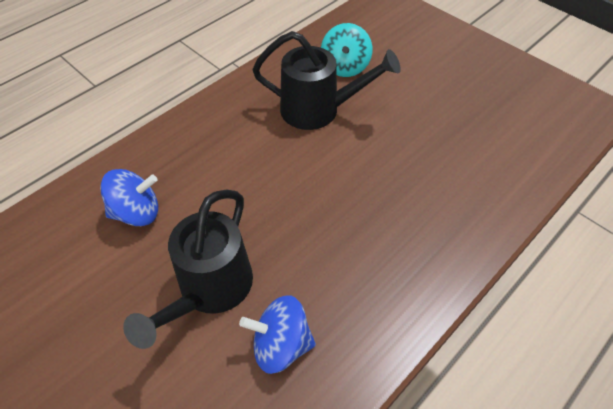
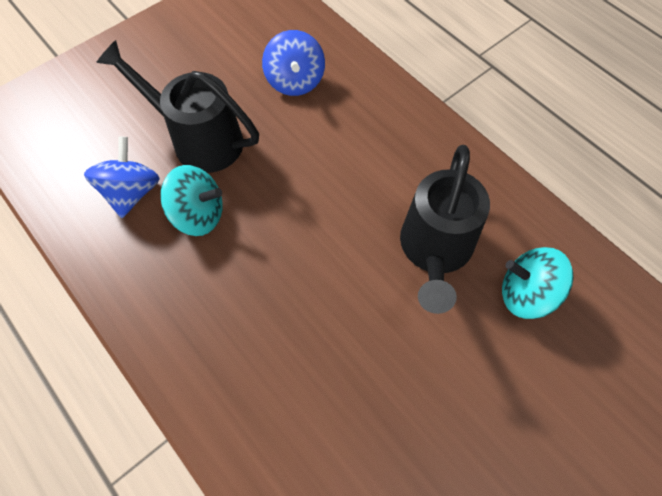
camera: 95 degrees right, 10 degrees up
none -> turquoise spinning top [160,165,223,236]

